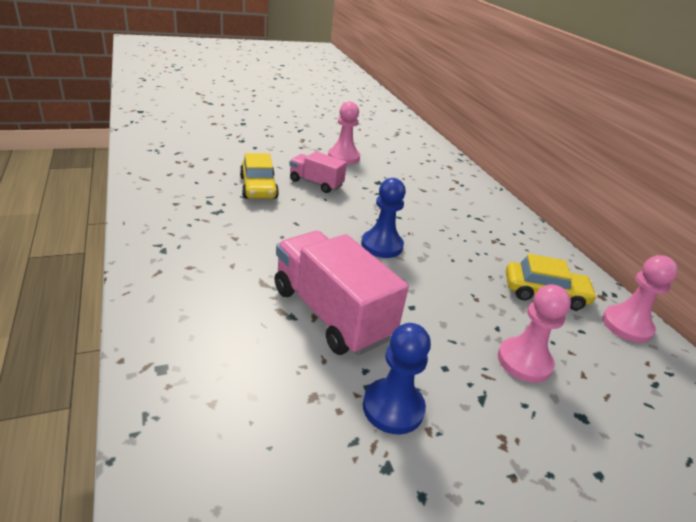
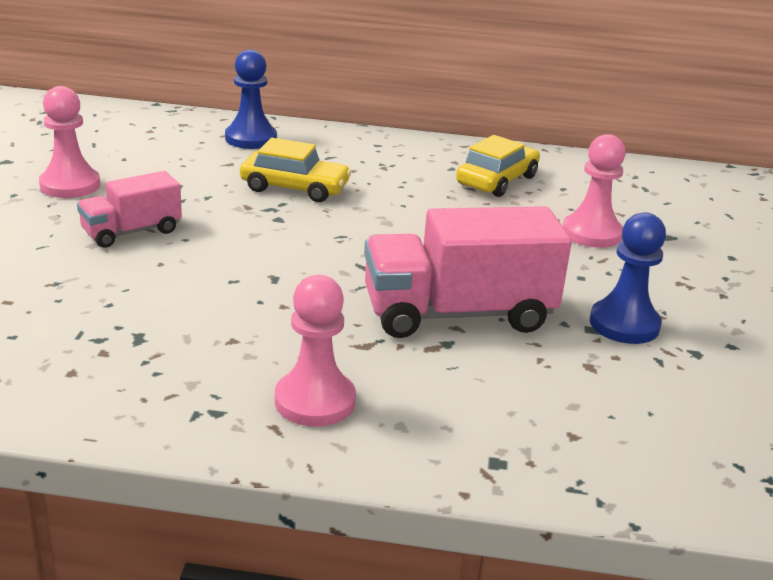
camera: 60 degrees left, 5 degrees down
yellow car [240,153,279,199] -> yellow car moved to [240,138,352,202]
blue pawn [361,178,406,258] -> blue pawn moved to [225,50,277,149]
pink pawn [602,255,678,343] -> pink pawn moved to [275,275,356,427]

